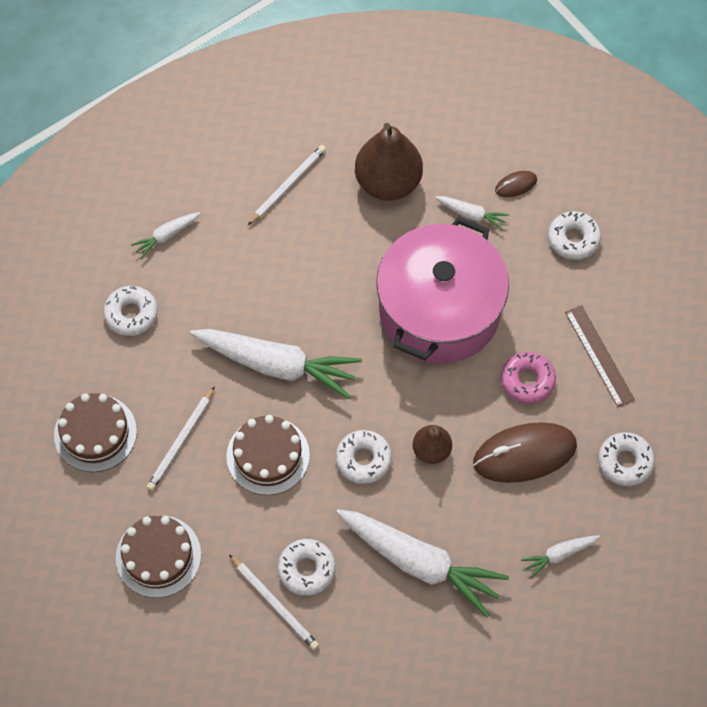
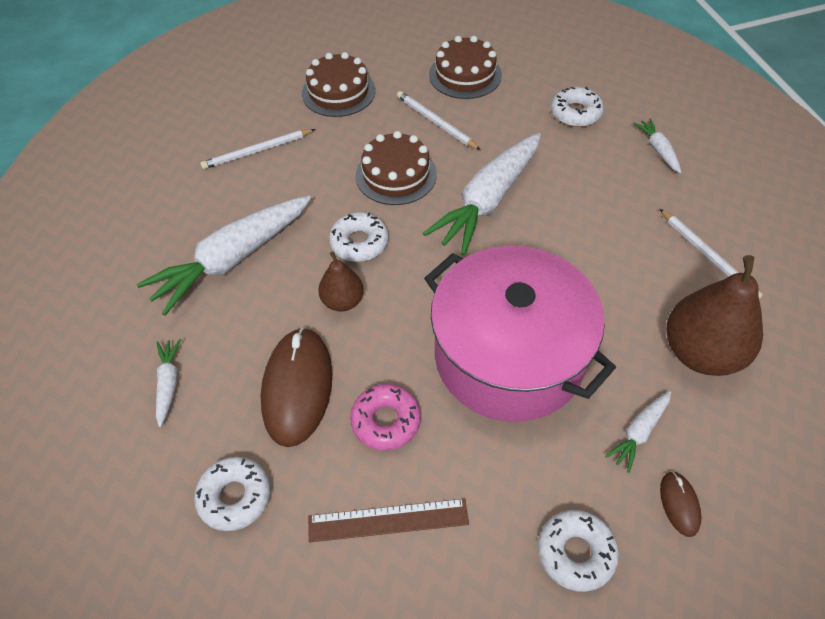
camera: 110 degrees right, 10 degrees down
white donut [278,539,336,596] -> none

